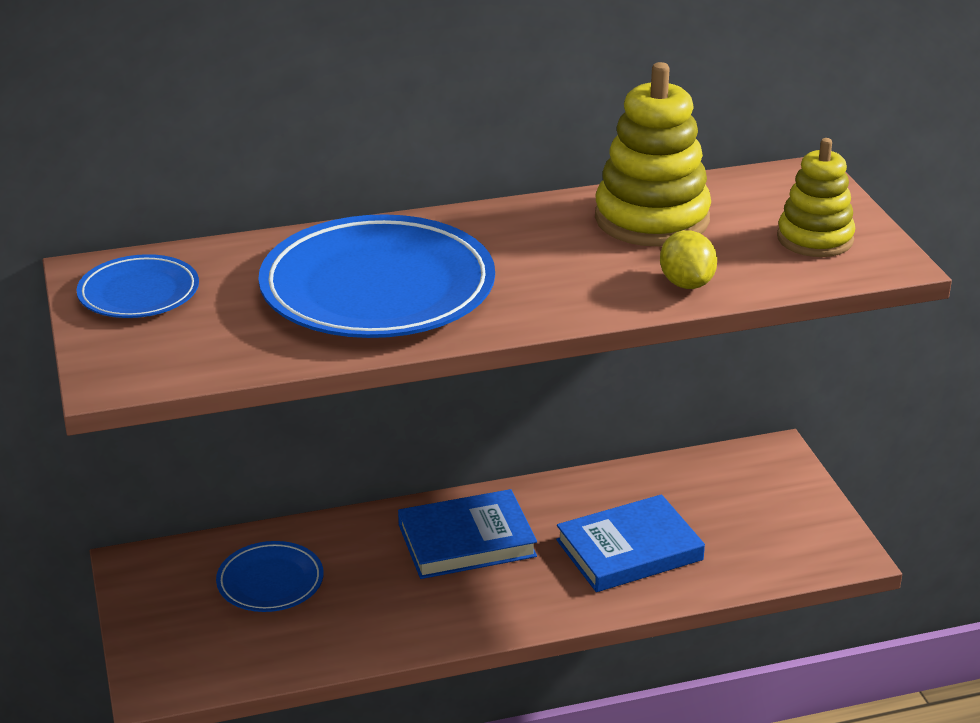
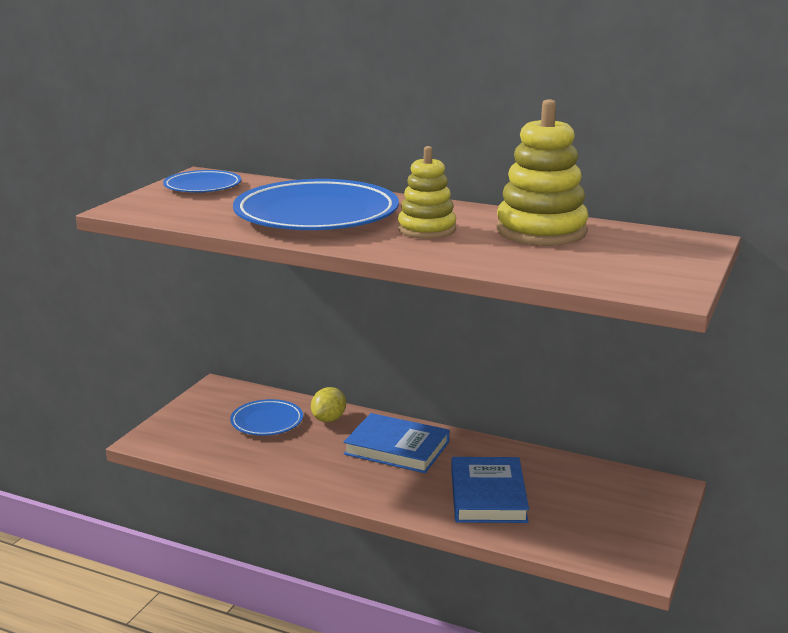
camera: 40 degrees right, 10 degrees down
blue book [556,494,705,592] -> blue book turned 75 degrees clockwise [451,457,529,523]
yellow lemon [660,230,717,289] -> yellow lemon moved to [311,387,346,422]
yellow stacking toy [777,138,855,257] -> yellow stacking toy moved to [398,146,456,239]

